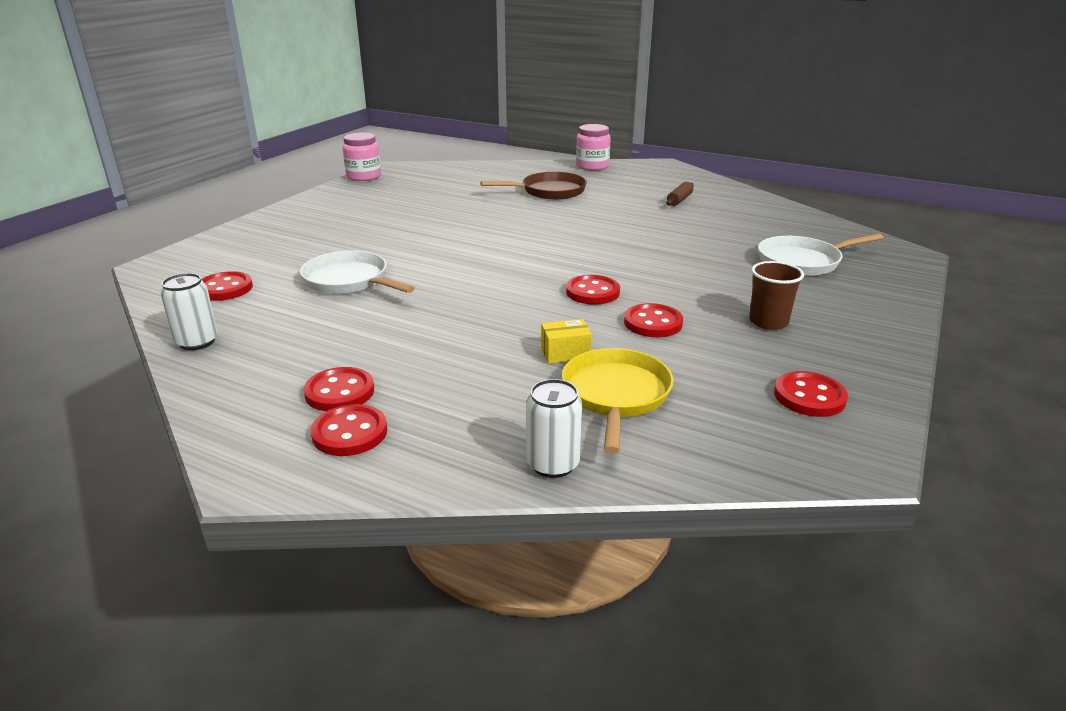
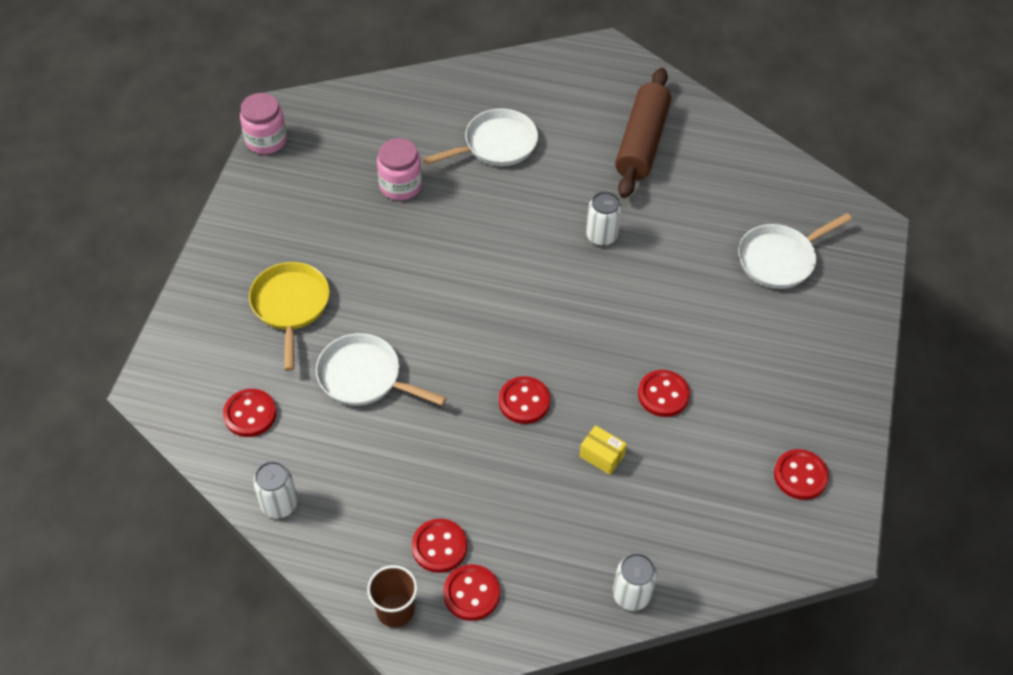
camera: 15 degrees left, 25 degrees up
brown pan [481,172,587,200] -> white pan [423,109,538,166]
yellow box [541,319,592,364] -> yellow box turned 60 degrees clockwise [579,425,627,475]
yellow pan [562,348,674,454] -> yellow pan moved to [249,262,330,371]
red button [566,275,620,305] -> red button moved to [499,376,550,424]
pink jar [576,124,611,171] -> pink jar moved to [377,138,422,200]
brown rolling pin [666,182,694,206] -> brown rolling pin [615,68,671,198], size x2.33
brown cup [749,261,804,330] -> brown cup moved to [367,565,418,627]
none -> white can [586,191,622,246]

